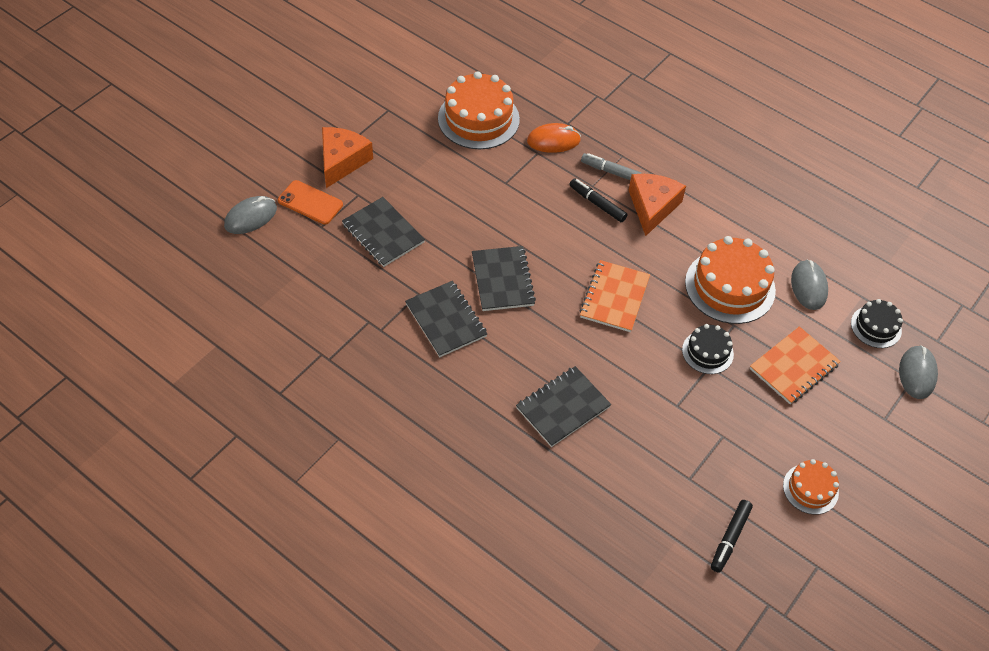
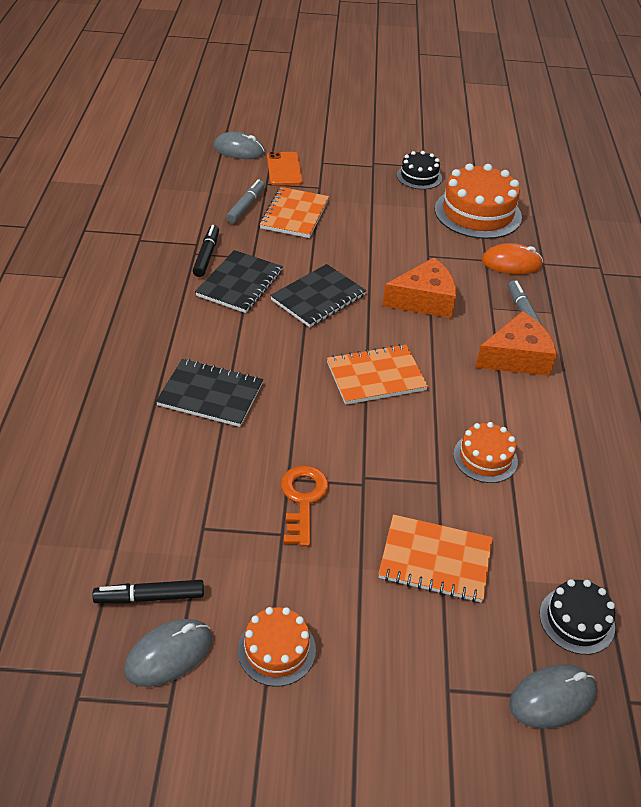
camera: 55 degrees right, 10 degrees down
orange cheese [322,127,373,188] -> orange cheese moved to [383,258,456,318]
black notebook [342,197,425,267] -> orange notebook [259,187,329,238]
orange mouse [527,123,581,153] -> orange mouse turned 45 degrees counterclockwise [482,243,543,274]
black marker [569,178,627,222] -> black marker moved to [193,225,219,277]
black cake [682,324,734,374] -> black cake moved to [397,151,442,190]
orange cake [685,236,776,324] -> orange cake [453,422,518,483], size x0.55
grey mouse [791,259,828,310] -> grey mouse moved to [124,619,212,687]
none -> grey marker [226,179,265,223]
none -> orange key [281,465,328,546]

